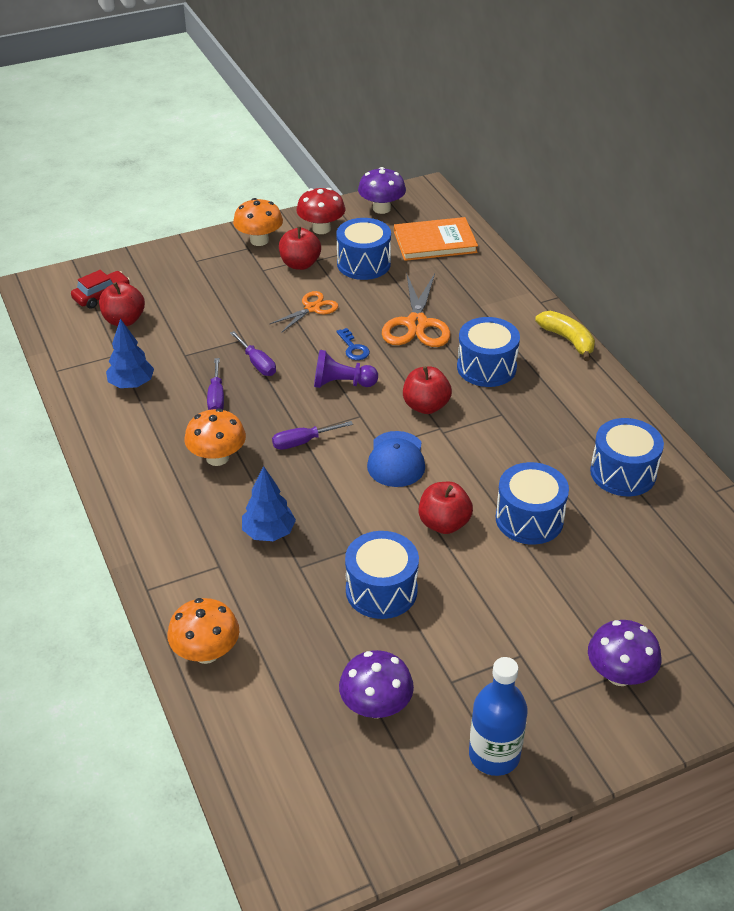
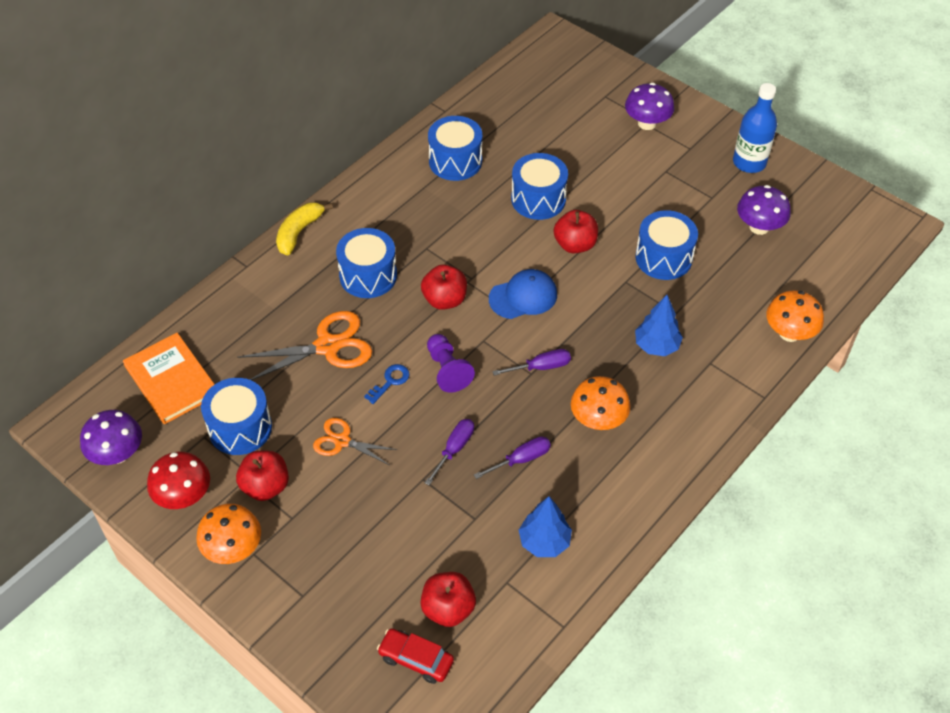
camera: 115 degrees left, 10 degrees up
purple screwdriver [272,421,353,450] -> purple screwdriver turned 60 degrees counterclockwise [492,349,571,376]

